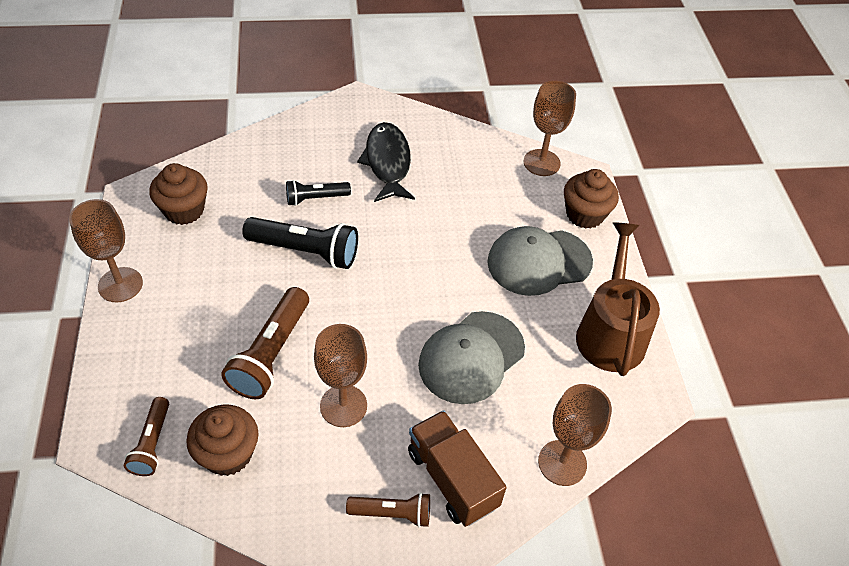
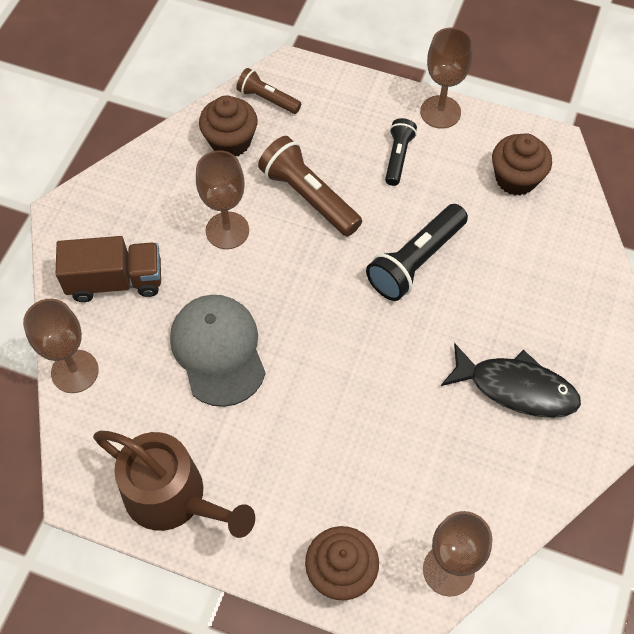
camera: 120 degrees right, 10 degrees up
black flashlight [286,180,351,206] -> black flashlight moved to [385,118,417,186]
brown flashlight [346,492,430,528] -> none
grey cap [487,226,593,296] -> none

